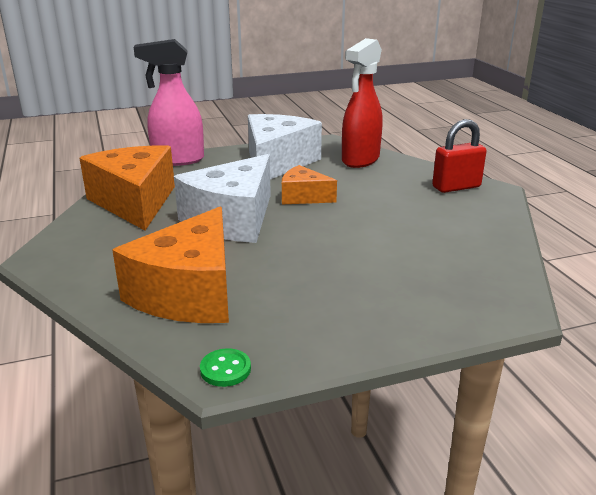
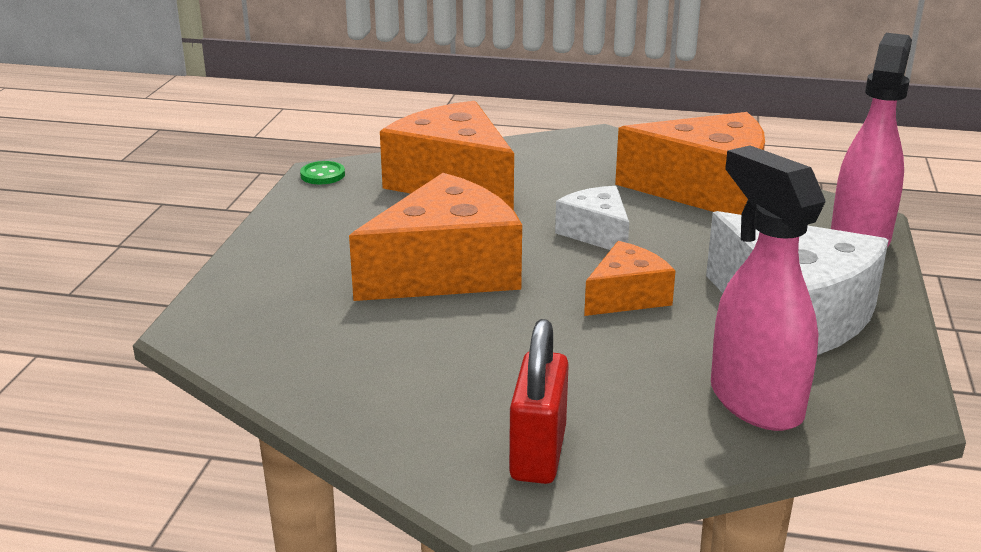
camera: 120 degrees right, 0 degrees up
white cheese [174,154,271,243] -> white cheese [555,186,629,250], size x0.54
red spray bottle [342,38,383,168] -> pink spray bottle [711,145,826,431]
none -> orange cheese [349,173,522,301]

